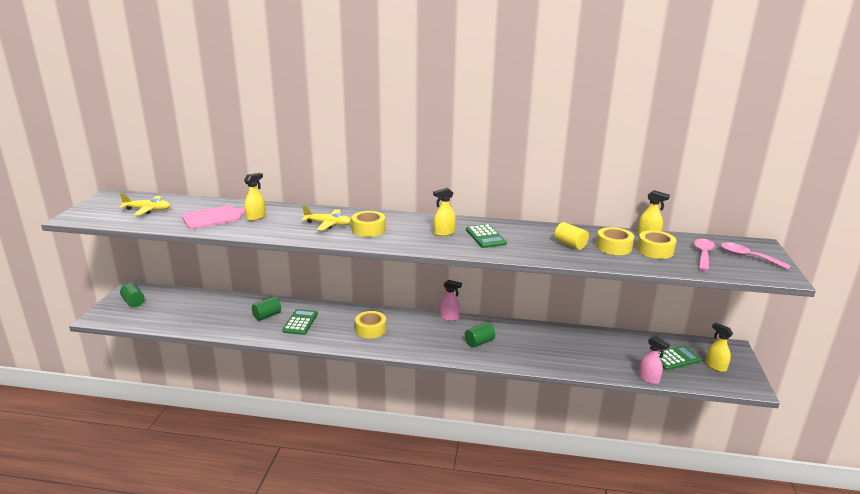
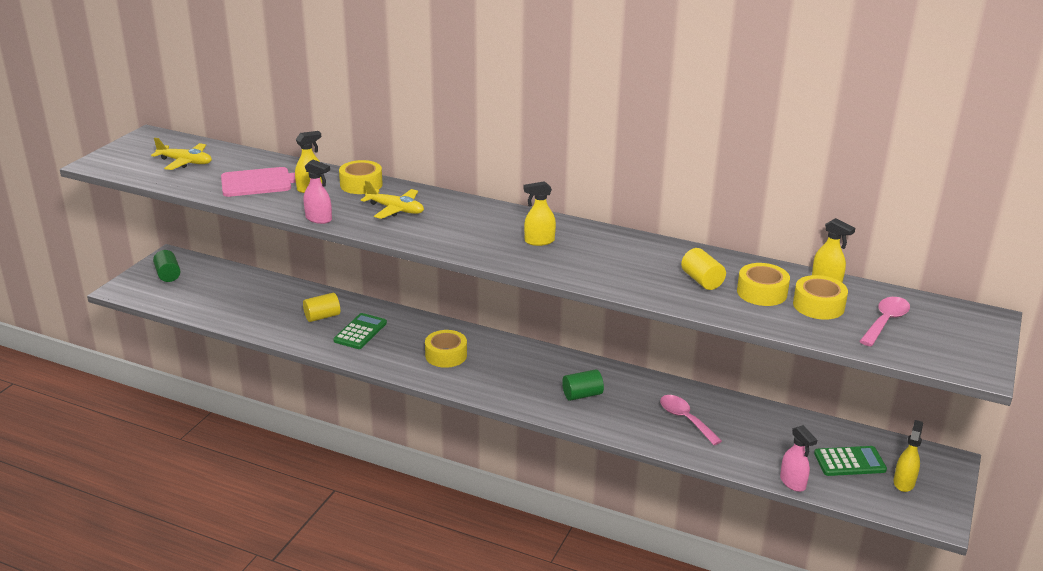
camera: 15 degrees right, 5 degrees up
green cylinder [252,297,281,321] -> yellow cylinder [303,293,340,322]
yellow tape [351,211,386,237] -> yellow tape moved to [339,160,383,194]
pink spray bottle [440,280,462,321] -> pink spray bottle moved to [304,160,332,224]
green calculator [466,224,507,248] -> none
yellow spray bottle [706,322,733,372] -> yellow spray bottle turned 45 degrees clockwise [894,420,923,492]
pink spoon [721,242,791,270] -> pink spoon moved to [660,395,722,445]

